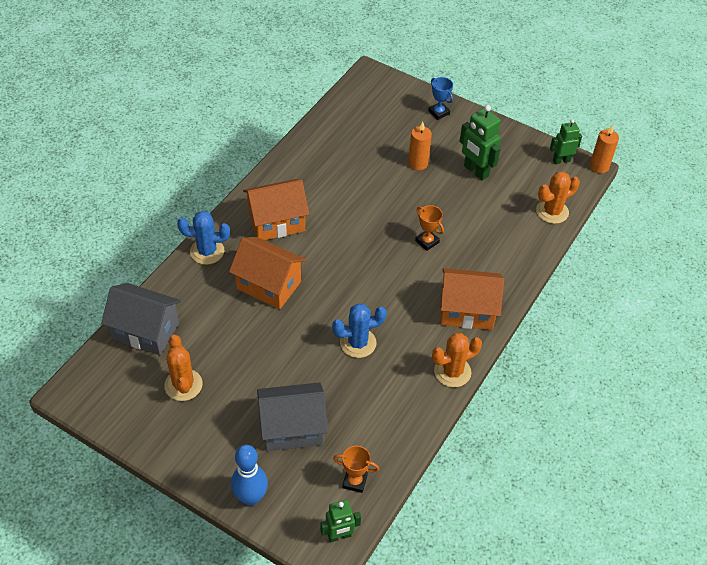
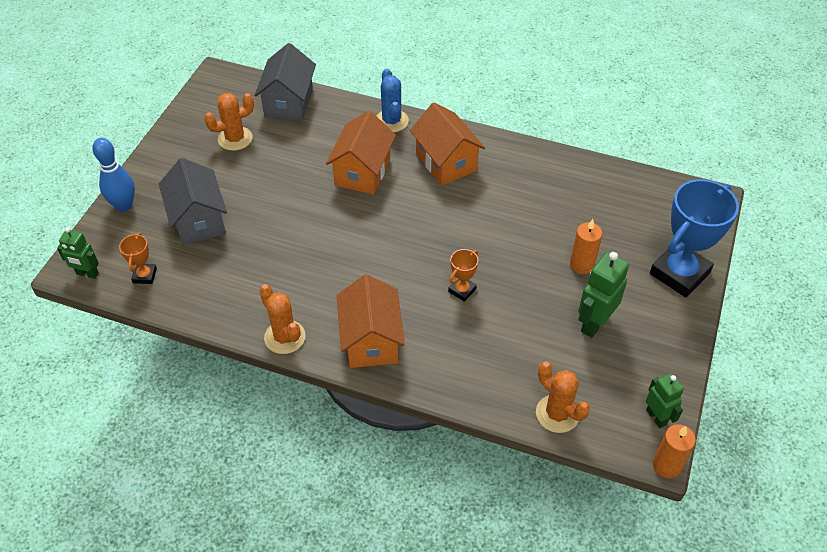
camera: 80 degrees right, 0 degrees up
green robot [321,500,361,542] -> green robot turned 45 degrees counterclockwise [57,227,99,279]
blue cactus [332,303,387,358] -> none
blue trophy [428,77,453,120] -> blue trophy [650,179,739,298], size x2.18

